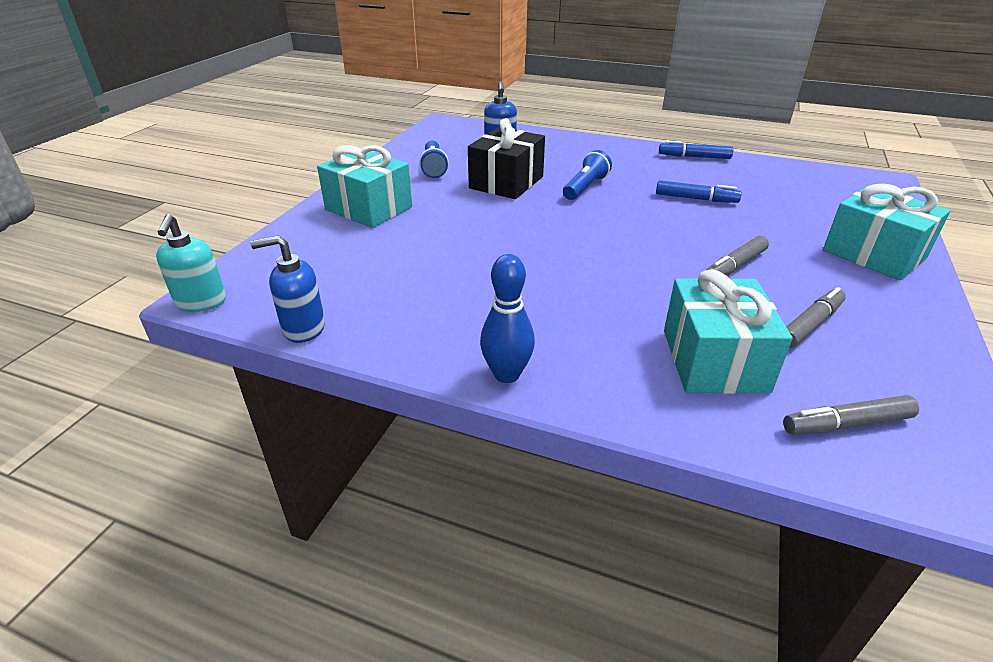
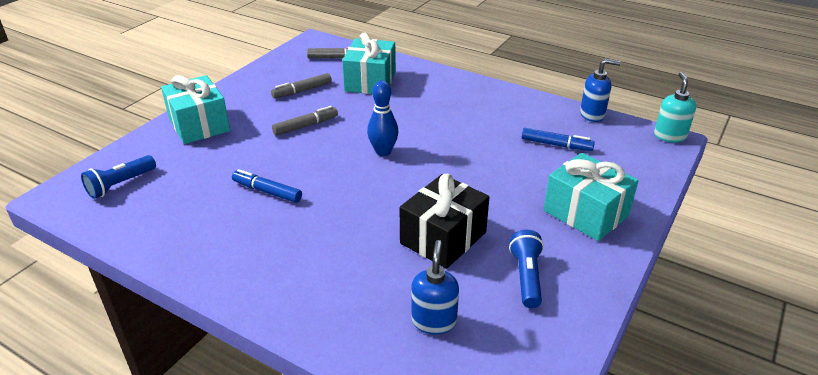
camera: 170 degrees left, 0 degrees up
blue bowling pin [480,254,535,383] -> blue bowling pin moved to [367,80,399,156]
blue flashlight [563,150,612,200] -> blue flashlight moved to [81,155,156,199]
blue marker [659,141,733,159] -> blue marker moved to [522,128,595,151]

